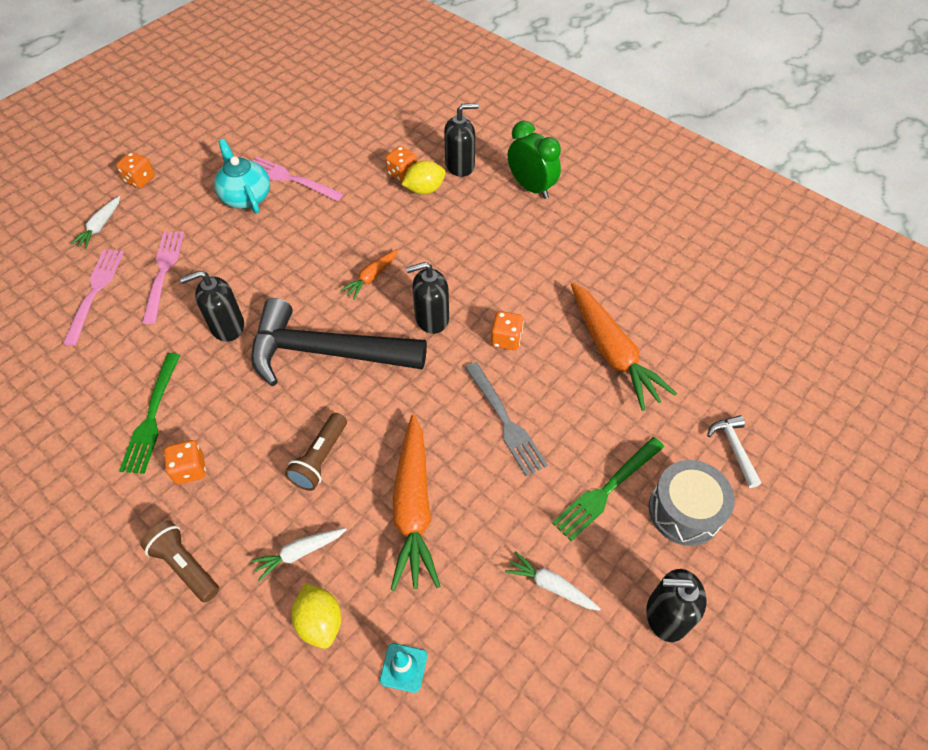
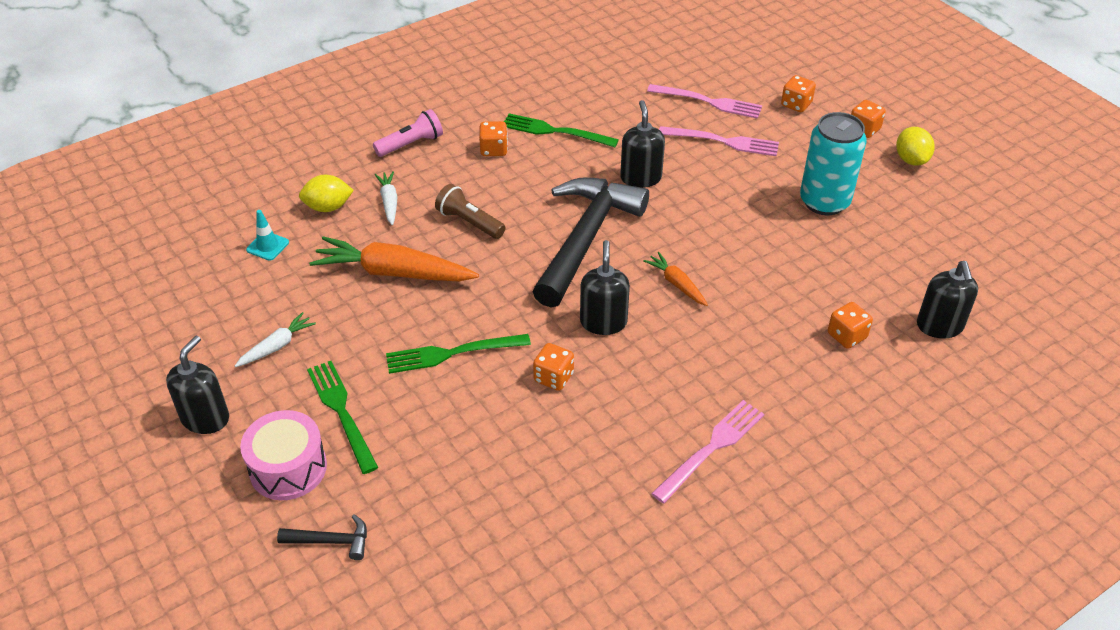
camera: 105 degrees right, 10 degrees down
white carrot [71,196,120,248] -> orange dice [781,75,816,112]
brown flashlight [140,520,219,603] -> pink flashlight [373,109,443,157]
turquoise teapot [214,139,270,214] -> turquoise can [800,112,867,215]
pink fork [253,157,343,201] -> pink fork moved to [651,400,764,503]
yellow lemon [401,161,446,195] -> yellow lemon moved to [896,127,935,166]
black soap dispenser [444,103,479,177] -> black soap dispenser moved to [917,261,978,339]
grey fork [465,362,548,476] -> green fork [386,334,531,374]
green clock [508,121,561,199] -> none
orange carrot [571,283,677,411] -> none
grey drum [649,460,735,546] -> pink drum [240,410,327,500]
white hammer [707,415,761,488] -> black hammer [277,514,367,560]

